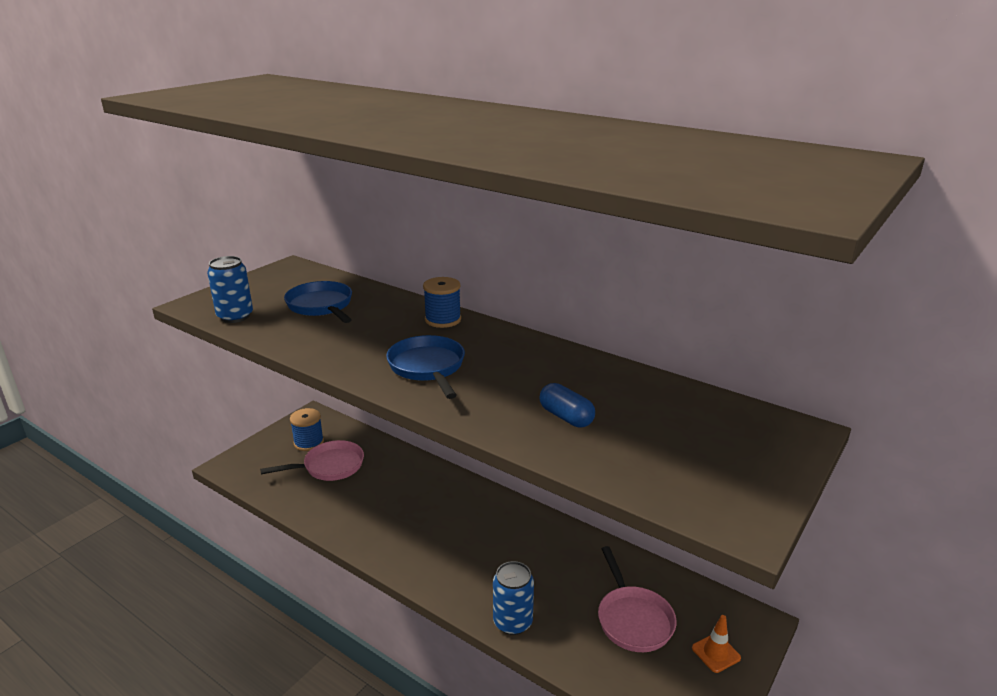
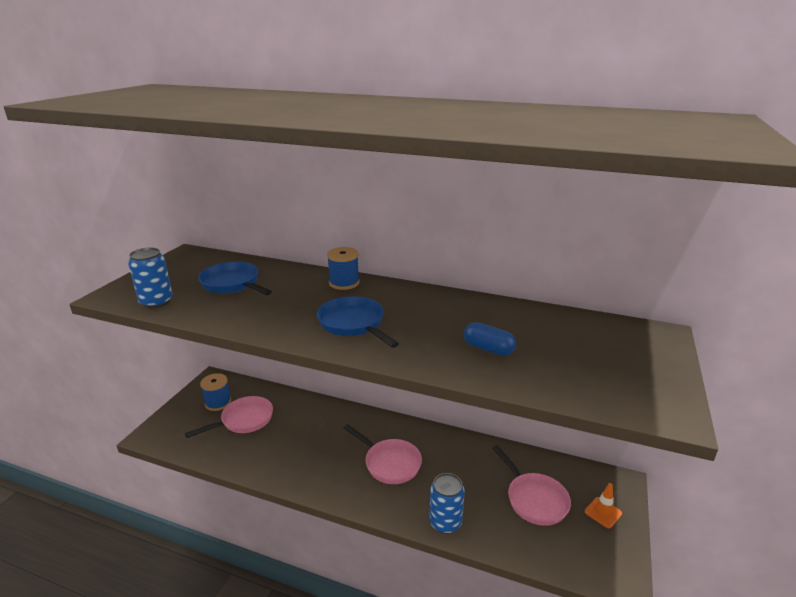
camera: 15 degrees left, 0 degrees up
none -> pink pan [344,424,422,484]

